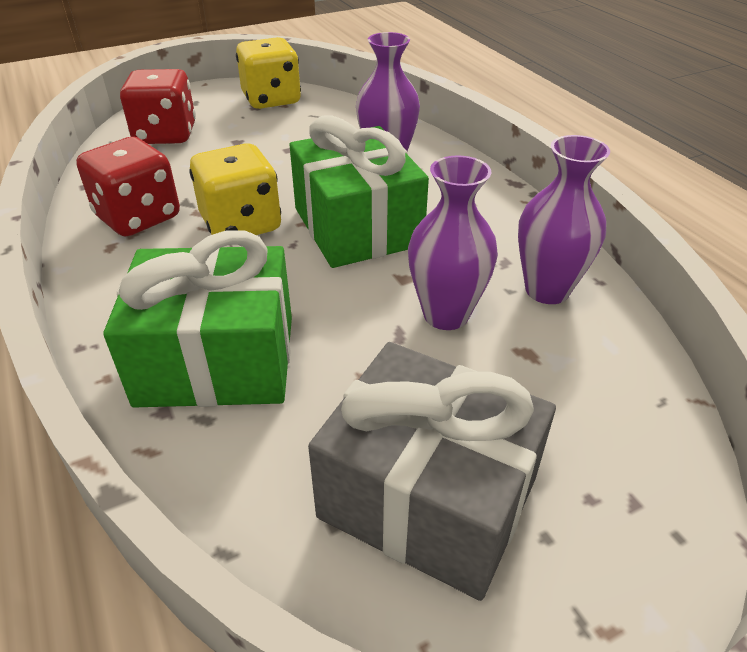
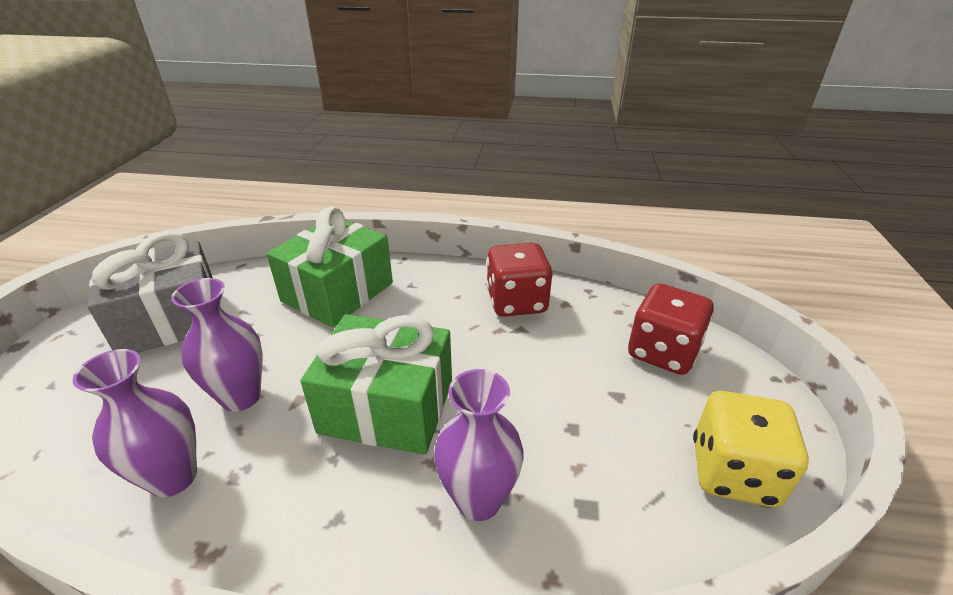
camera: 125 degrees right, 5 degrees down
yellow dice [189,143,281,235] -> none

